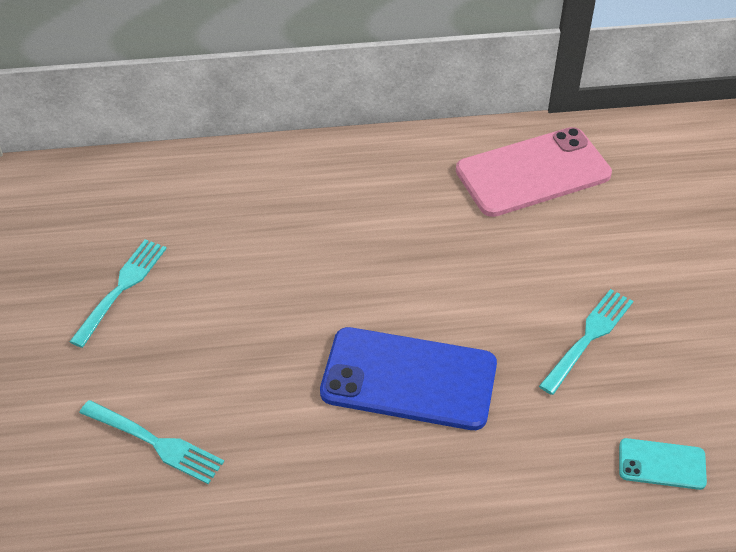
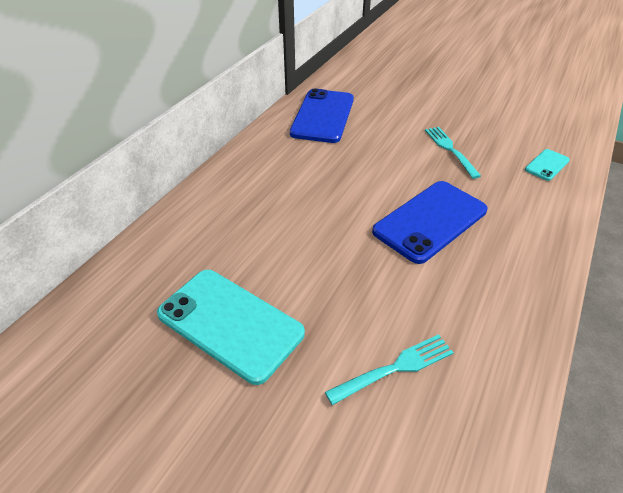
camera: 55 degrees left, 5 degrees down
turquoise fork [69,239,167,348] -> turquoise phone [157,270,305,385]
pink phone [456,127,612,217] -> blue phone [290,89,354,143]

